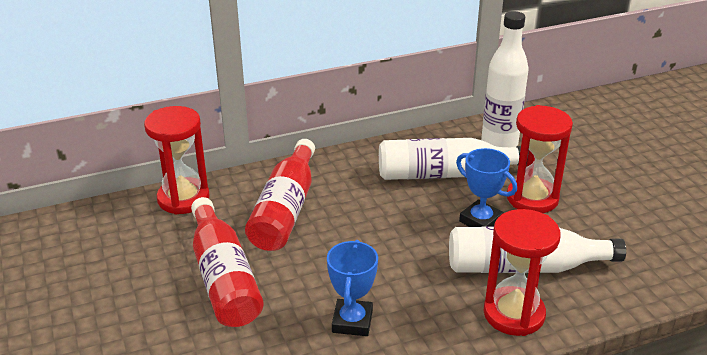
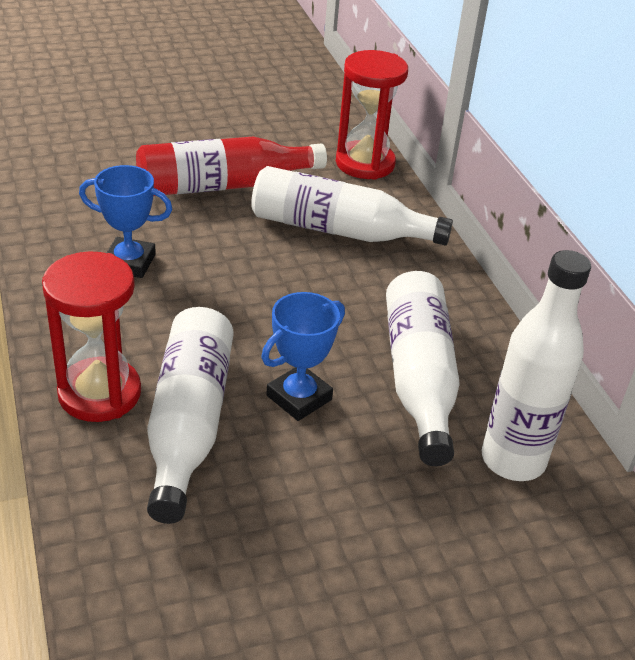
camera: 90 degrees right, 5 degrees up
red bottle [245,139,315,251] -> white bottle [251,166,453,245]
red hourglass [507,105,573,213] -> none

